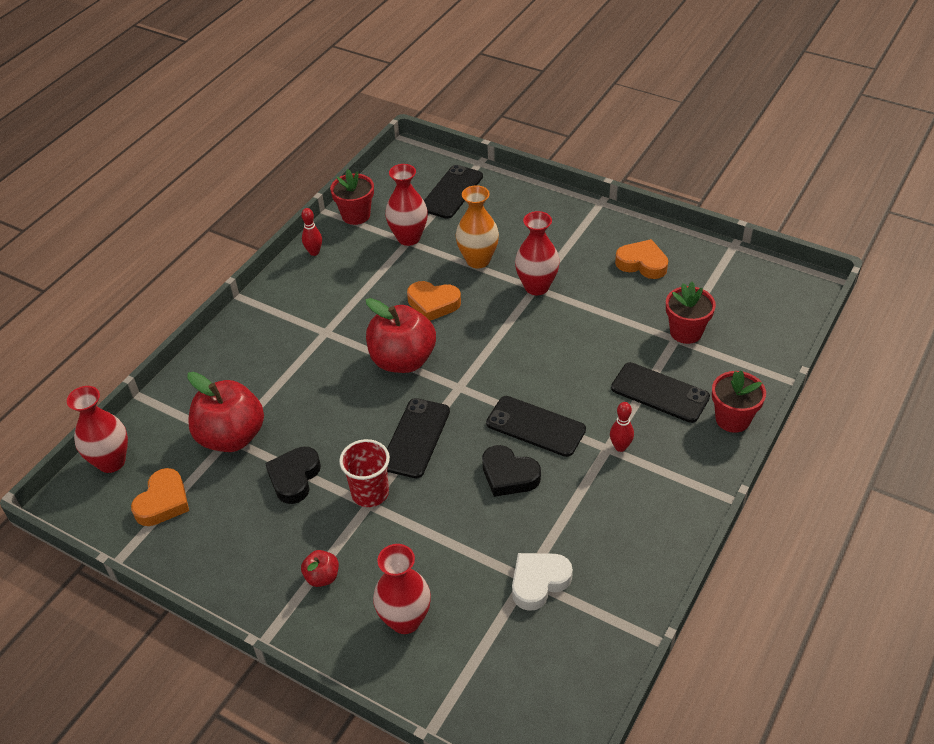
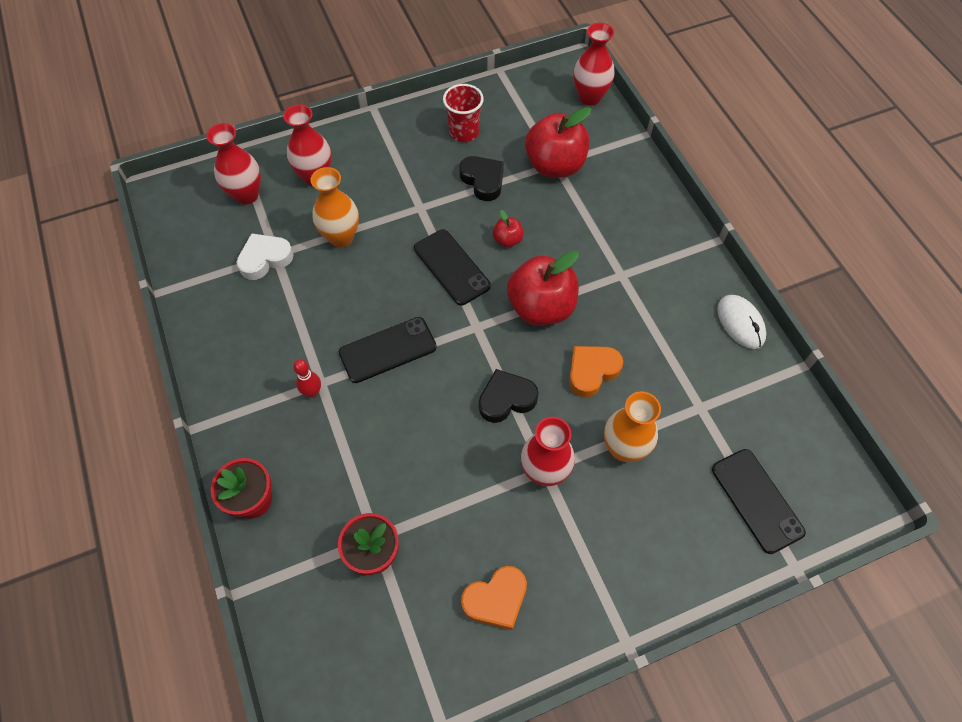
camera: 125 degrees right, 15 degrees up
orange heart [131,468,189,526] -> none
red bowling pin [301,208,322,256] -> white mouse [717,295,766,349]
red apple [301,550,339,587] -> red apple moved to [493,210,524,247]
red flower pot [330,169,374,225] -> none
red cup [339,439,390,507] -> red cup moved to [443,84,484,142]
red vase [385,164,428,246] -> red vase moved to [207,123,261,205]
black heart [482,445,541,497] -> black heart moved to [479,369,539,423]
white heart [512,553,573,611] -> white heart turned 120 degrees counterclockwise [236,233,294,280]
black phone [611,362,710,423] -> none
none -> orange vase [310,167,359,247]

